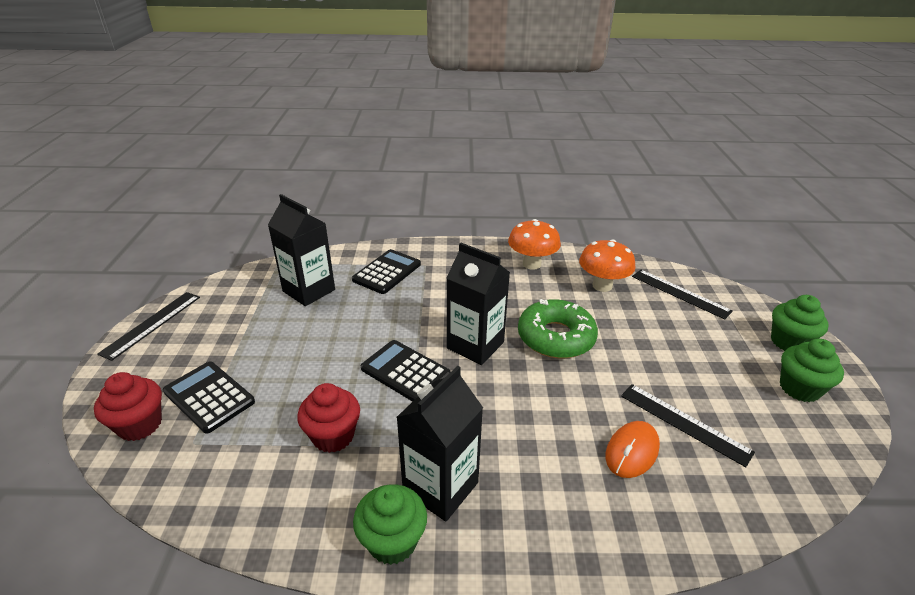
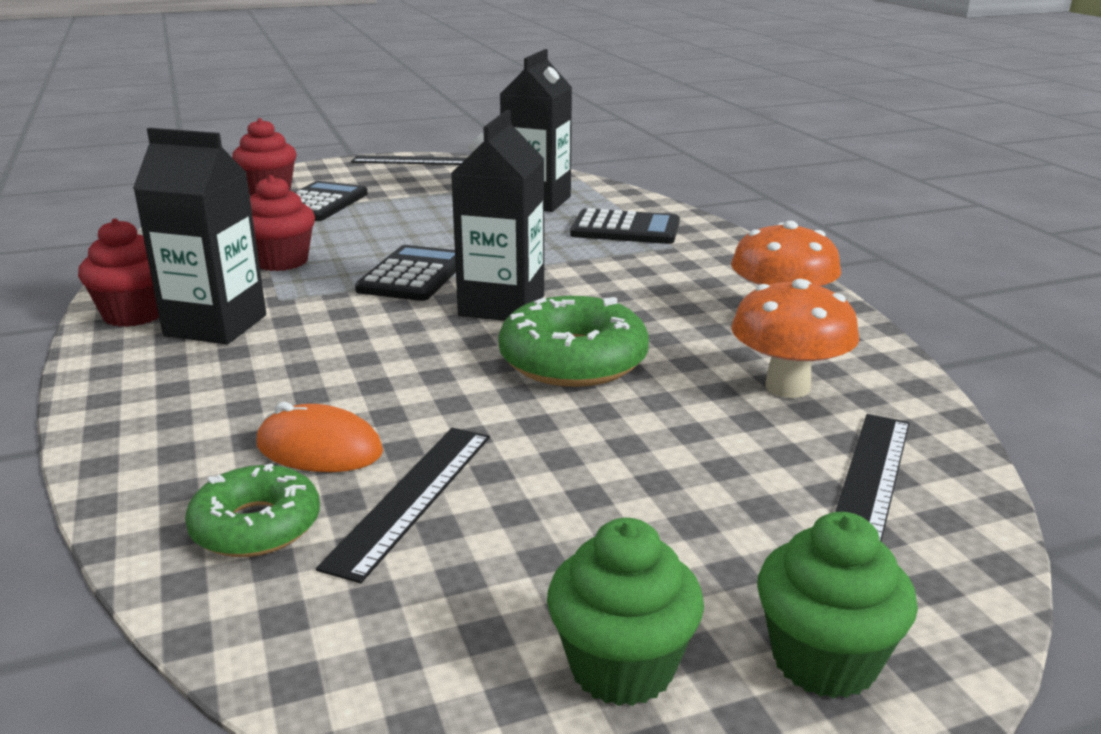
camera: 70 degrees right, 10 degrees down
green cupcake [353,484,427,565] -> red cupcake [78,218,159,327]
none -> green donut [185,463,320,557]

